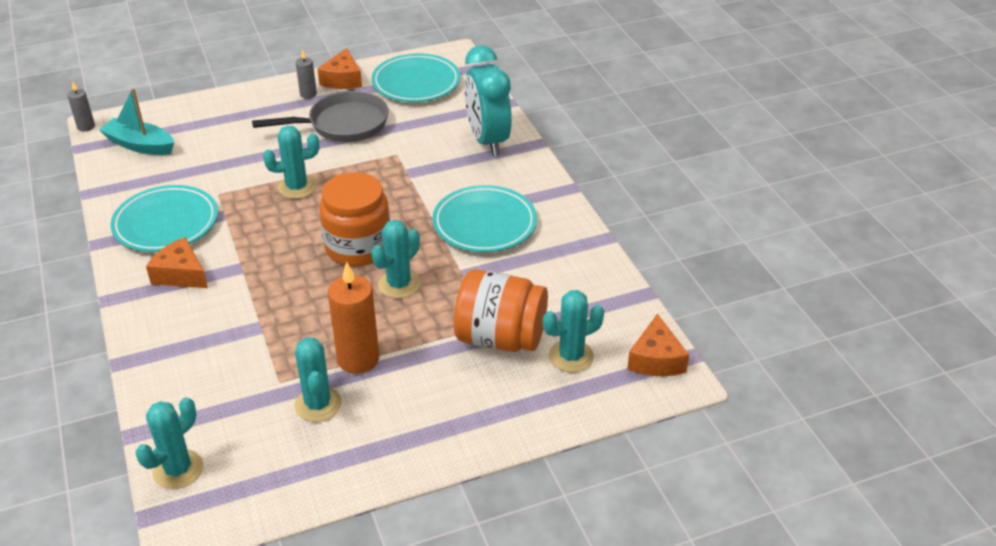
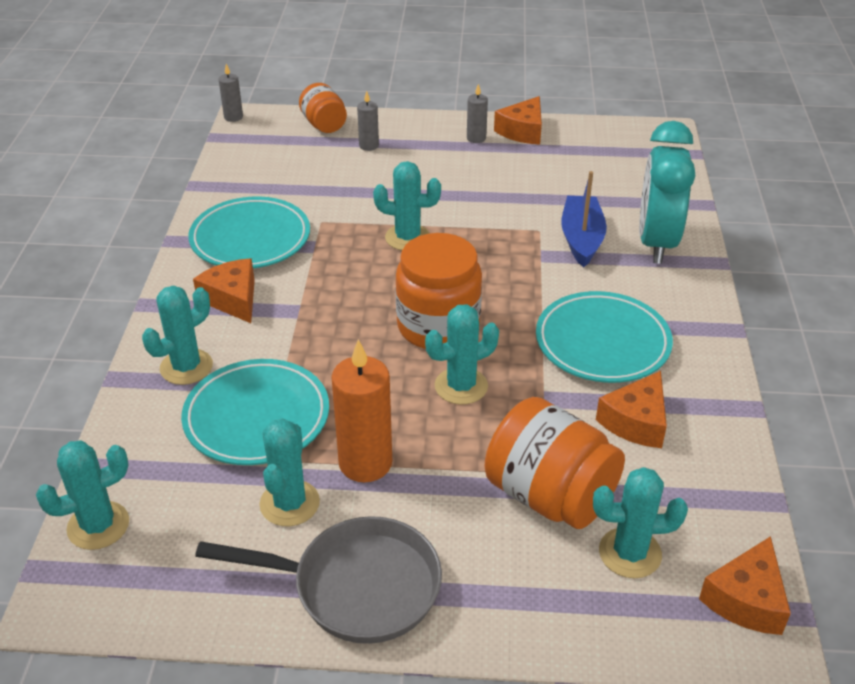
camera: 25 degrees right, 0 degrees up
turquoise boat [99,88,174,155] -> none
grey pan [252,91,389,142] -> grey pan moved to [195,516,442,644]
turquoise plate [372,53,461,102] -> turquoise plate moved to [181,359,329,465]
none -> turquoise cactus [142,286,213,385]
none -> orange jar [299,83,347,133]
none -> grey candle [357,91,379,151]
none -> blue boat [561,171,607,267]
none -> orange cheese [596,371,667,448]

